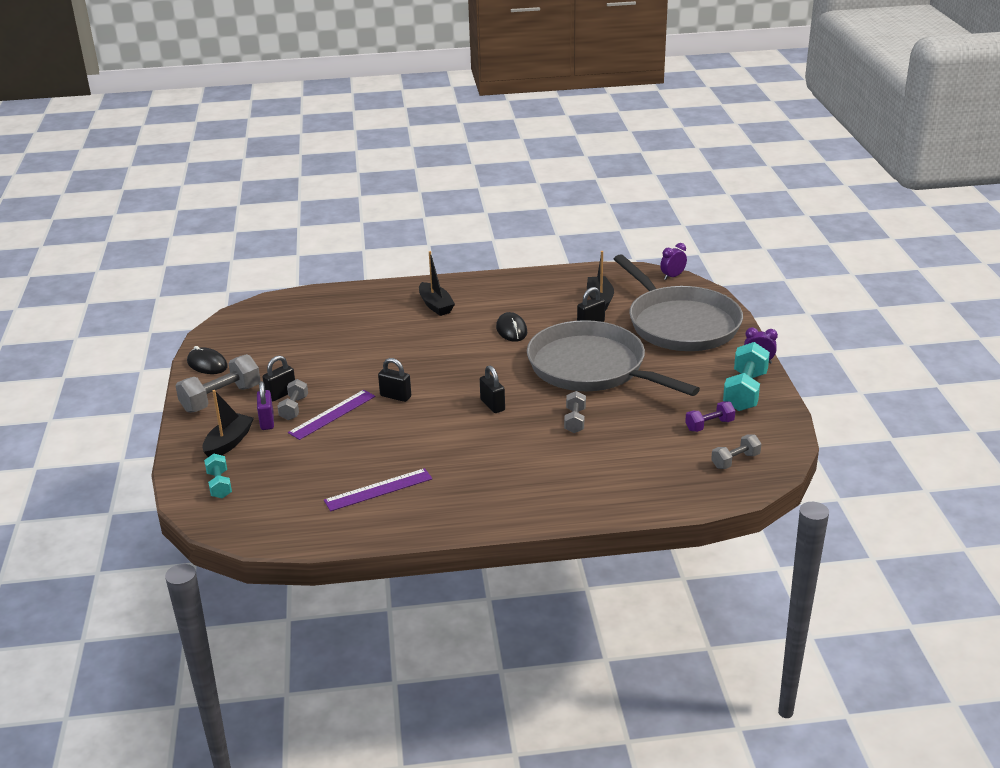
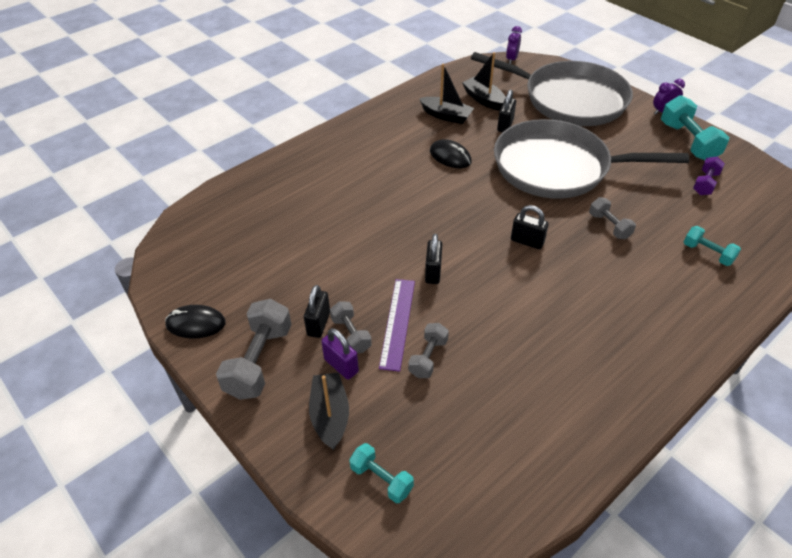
camera: 35 degrees left, 15 degrees up
purple ruler [324,468,432,511] -> none
black padlock [378,358,411,402] -> black padlock turned 75 degrees counterclockwise [425,234,442,284]
black boat [419,251,455,316] -> black boat moved to [419,64,474,124]
grey dumbbell [711,435,761,469] -> grey dumbbell moved to [408,323,449,378]
none -> turquoise dumbbell [684,226,741,266]

